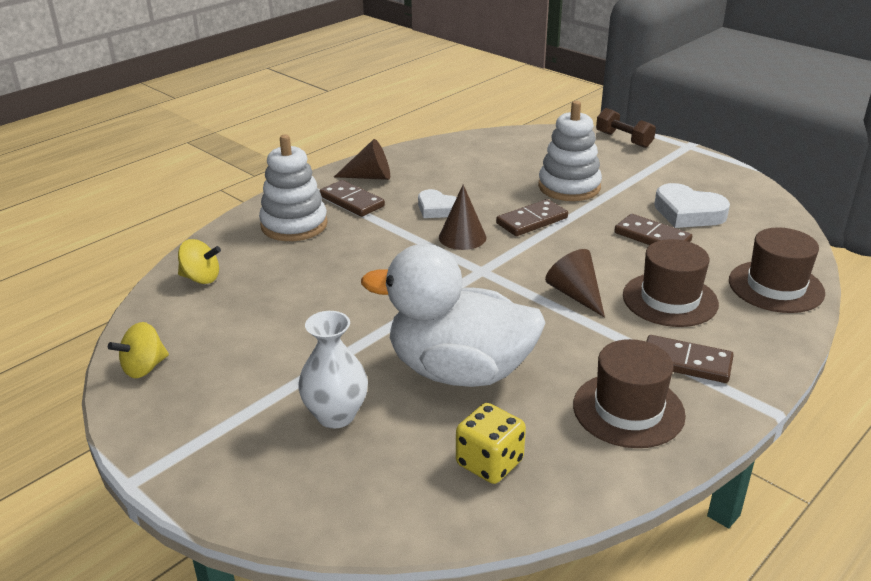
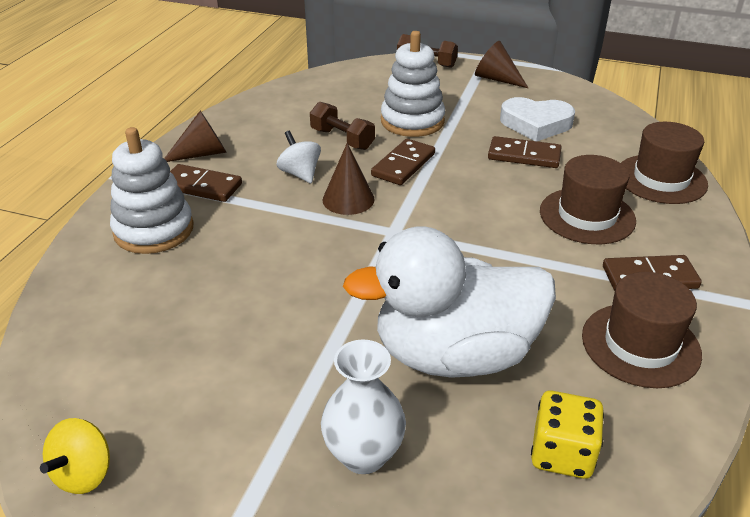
camera: 25 degrees left, 5 degrees up
yellow spinning top [178,239,221,284] -> none
white heart [418,189,457,218] -> white spinning top [277,131,321,183]
brown cone [545,249,605,318] -> brown cone moved to [475,41,528,88]
none -> brown dumbbell [310,102,375,150]

